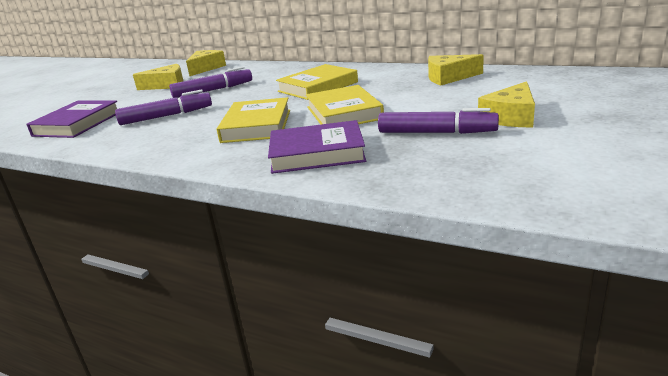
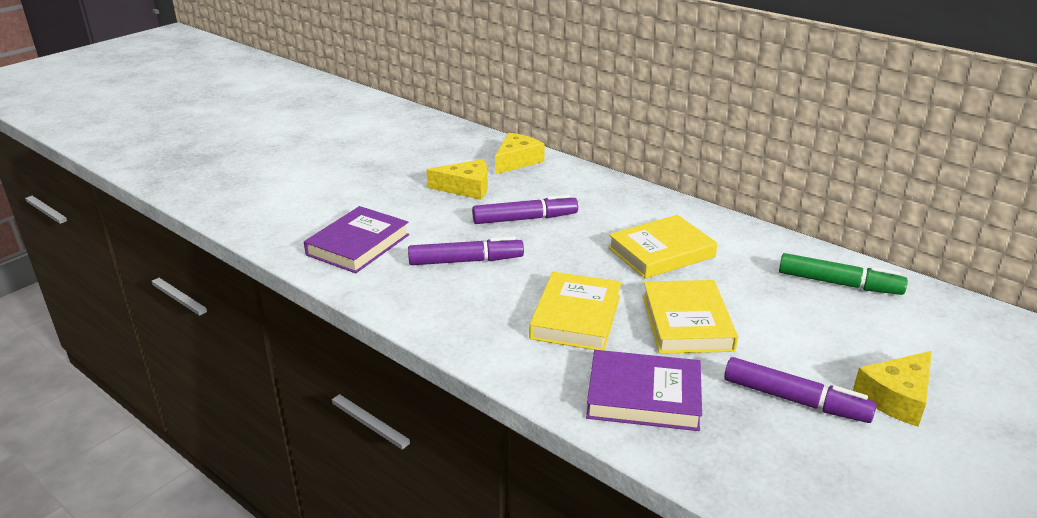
camera: 10 degrees right, 5 degrees up
yellow cheese [428,54,484,86] -> green marker [779,253,908,295]

